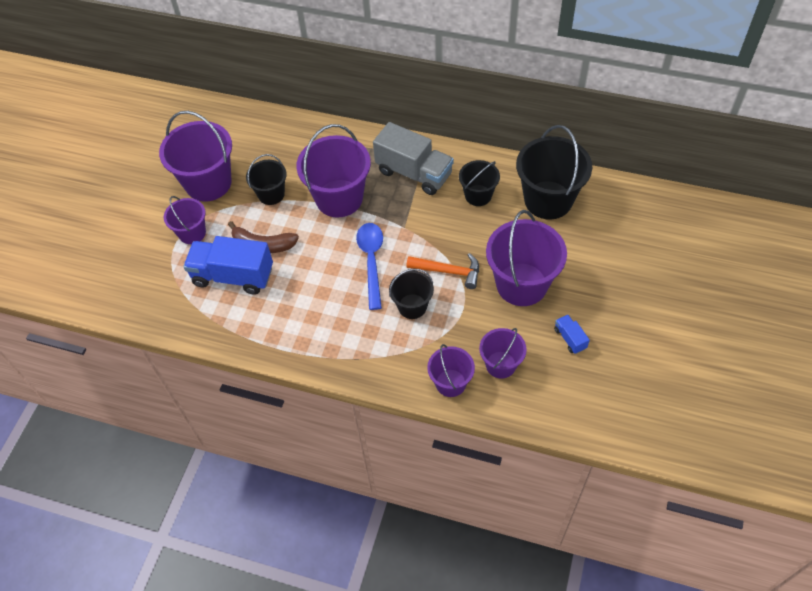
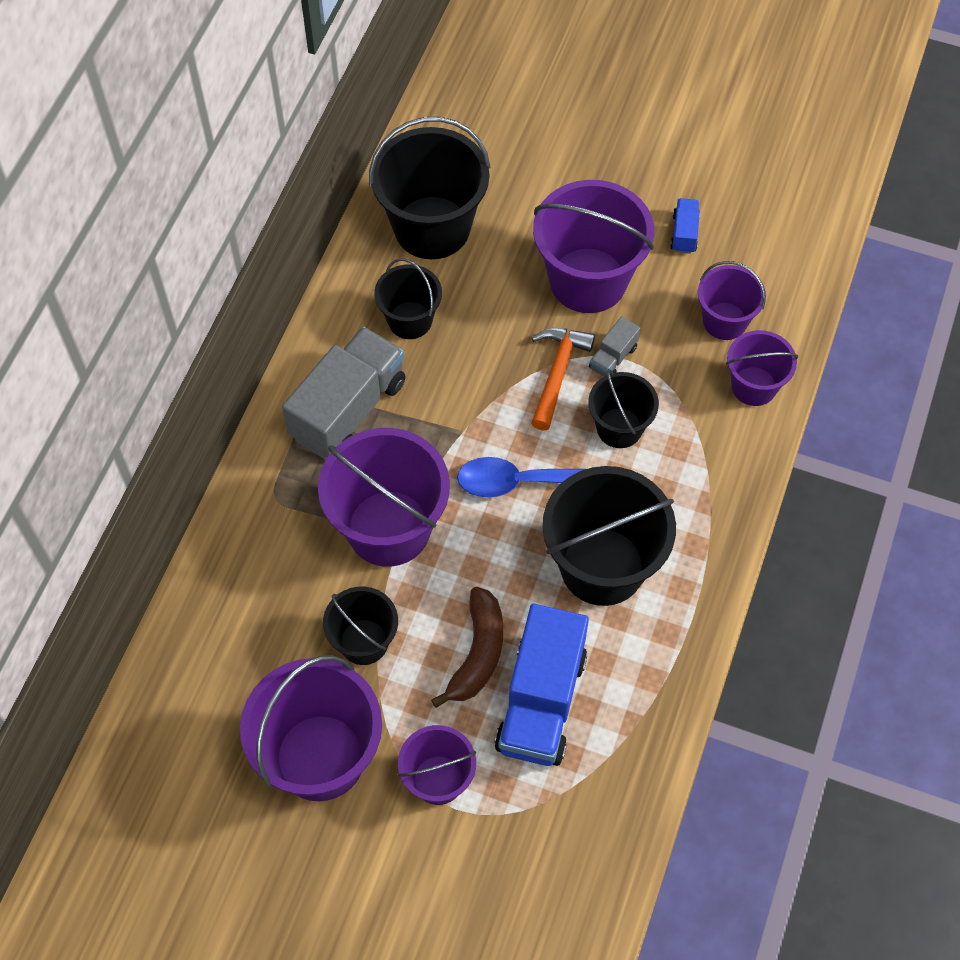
camera: 90 degrees left, 5 degrees up
blue truck [554,315,590,354] -> blue truck turned 120 degrees clockwise [670,198,700,254]
none -> black bucket [542,466,676,606]
none -> grey truck [589,316,640,376]

